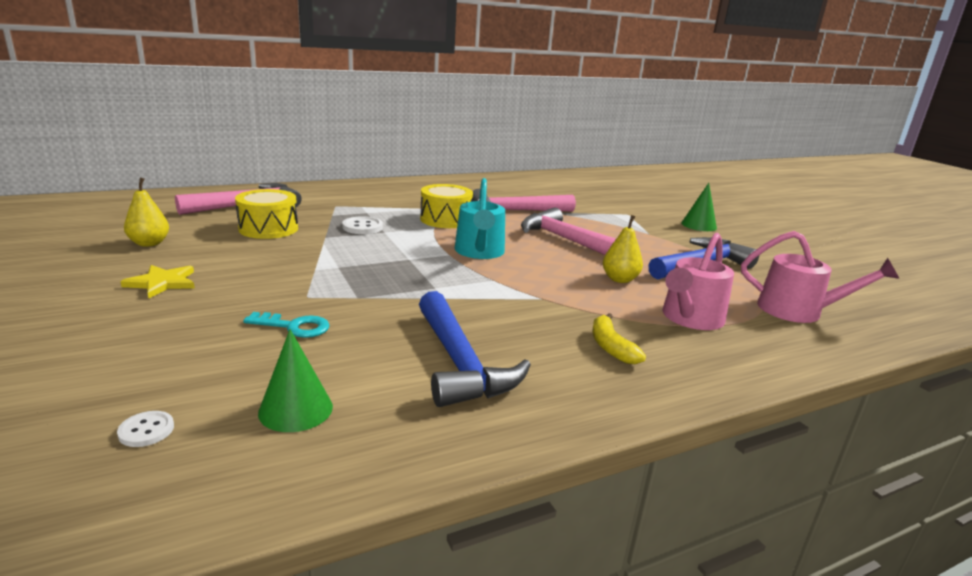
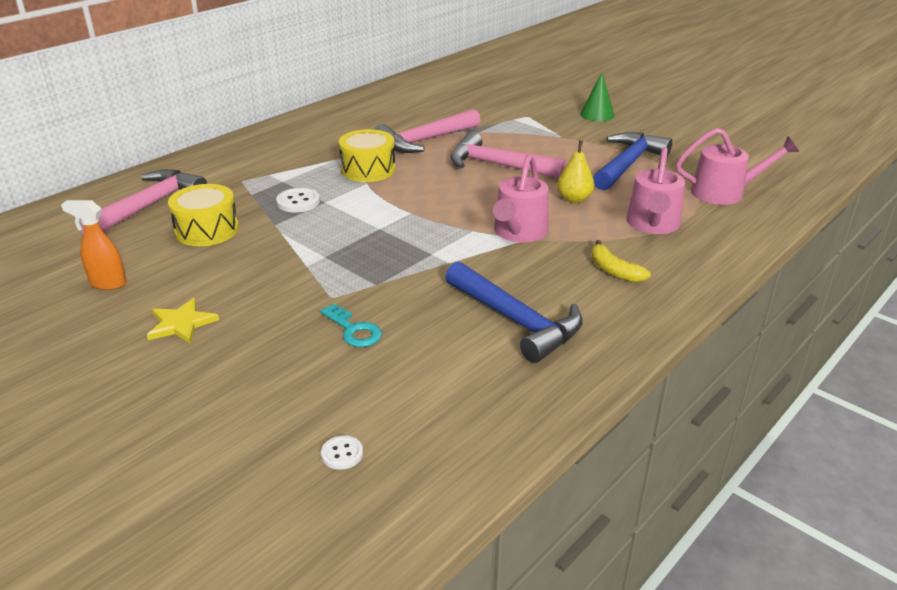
camera: 20 degrees left, 10 degrees up
yellow pear [124,178,169,247] -> orange spray bottle [61,200,127,290]
turquoise key [243,312,330,338] -> turquoise key turned 60 degrees clockwise [320,304,382,347]
green cone [258,329,333,432] -> none
turquoise watering can [455,178,505,259] -> none
none -> pink watering can [493,154,549,242]

